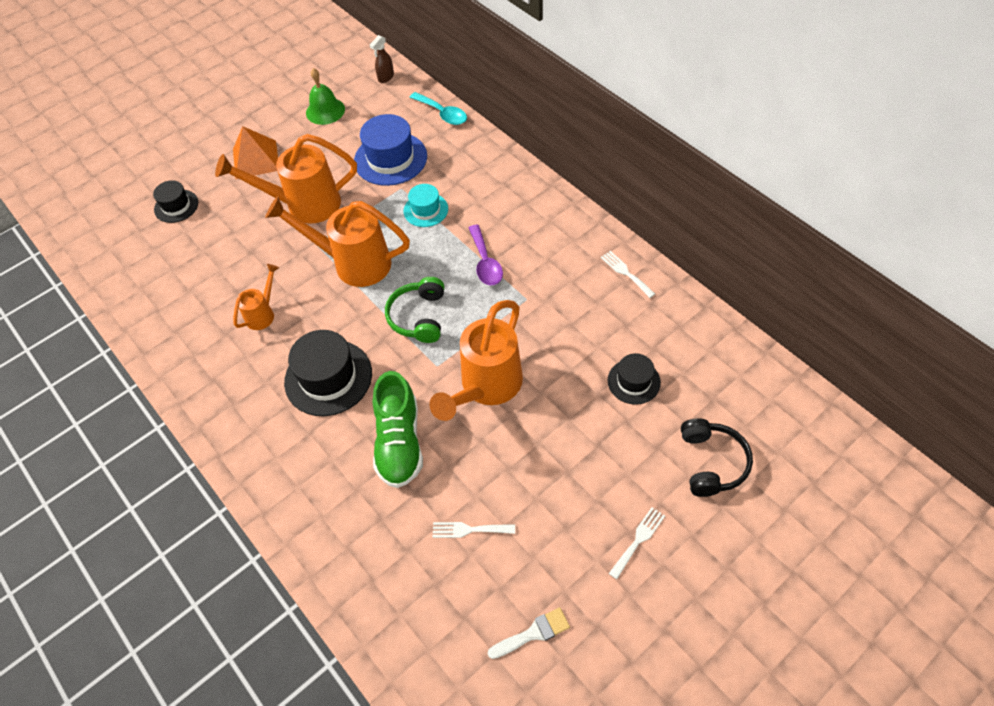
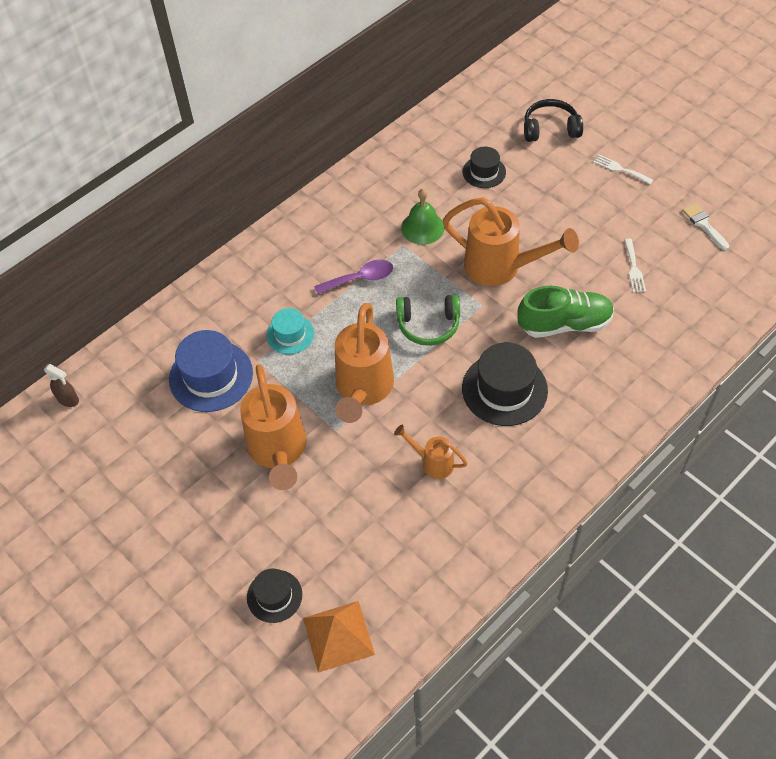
camera: 95 degrees left, 0 degrees up
orange pyramid [233,126,278,179] -> orange pyramid moved to [303,601,375,673]
green bell [306,68,345,125] -> green bell moved to [401,189,445,245]
turquoise spoon [409,92,467,125] -> none
white fork [601,251,655,298] -> none

